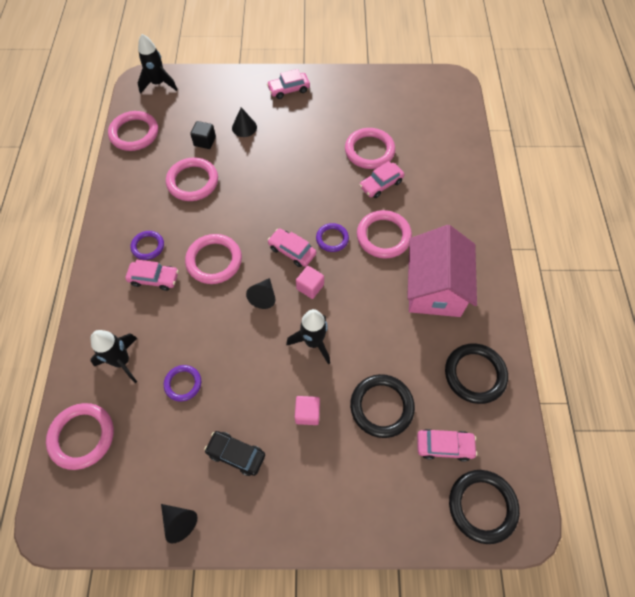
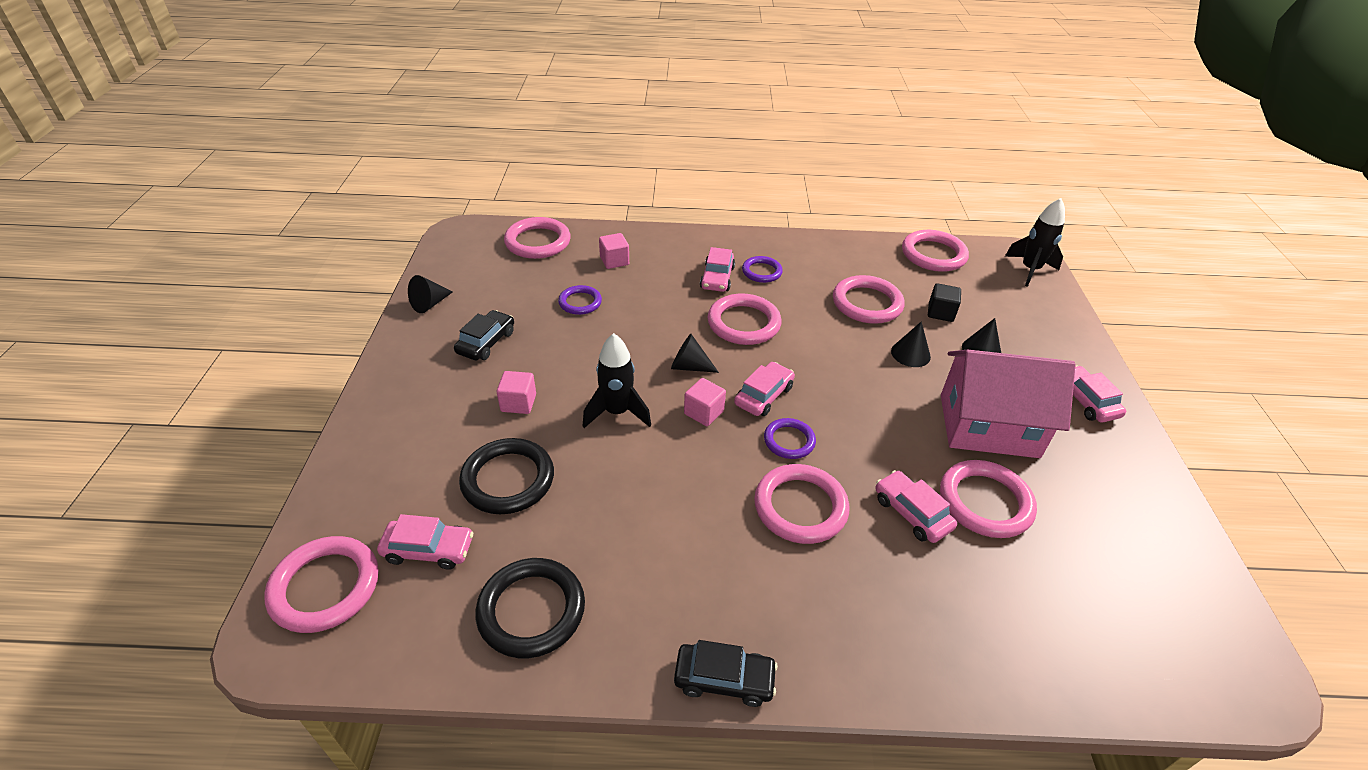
camera: 90 degrees right, 20 degrees down
black rocket [91,330,137,383] -> pink cube [599,233,629,269]
pink house [407,225,477,317] -> pink house moved to [941,349,1076,458]
pink car [417,429,477,462] -> pink car turned 90 degrees counterclockwise [377,514,473,570]
black ring [449,470,520,544] -> pink ring [264,536,378,633]
none -> black car [674,640,778,707]
none -> black cone [891,321,931,367]

